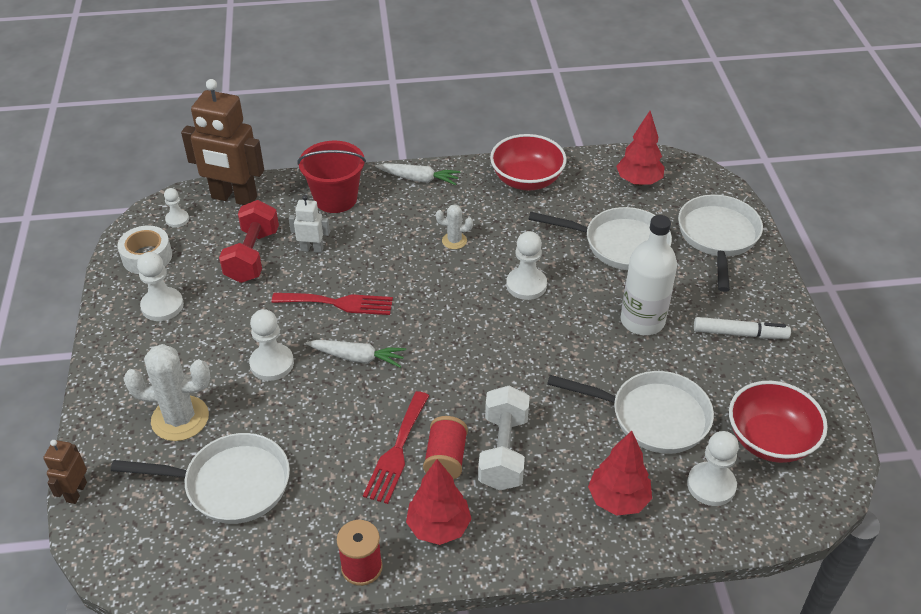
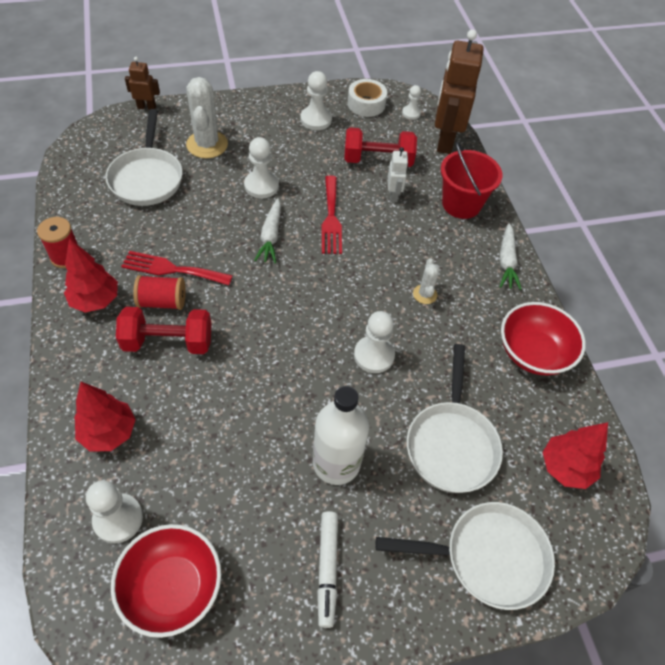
camera: 80 degrees right, 10 degrees up
white dumbbell [478,386,530,491] -> red dumbbell [116,307,212,354]
white pan [547,371,714,454] -> none

